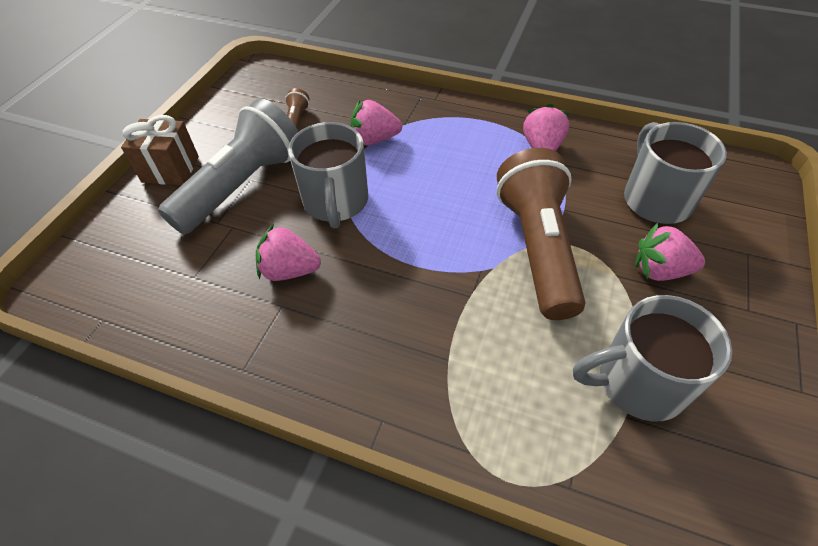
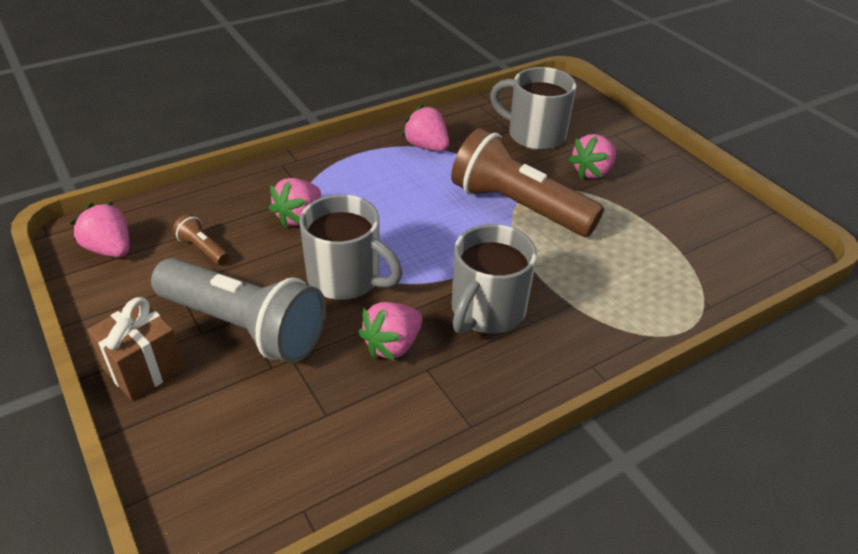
camera: 55 degrees left, 10 degrees down
grey flashlight [158,98,298,234] -> grey flashlight turned 135 degrees clockwise [151,258,326,363]
grey mug [573,295,732,421] -> grey mug moved to [452,224,537,334]
none -> pink strawberry [70,202,129,257]

